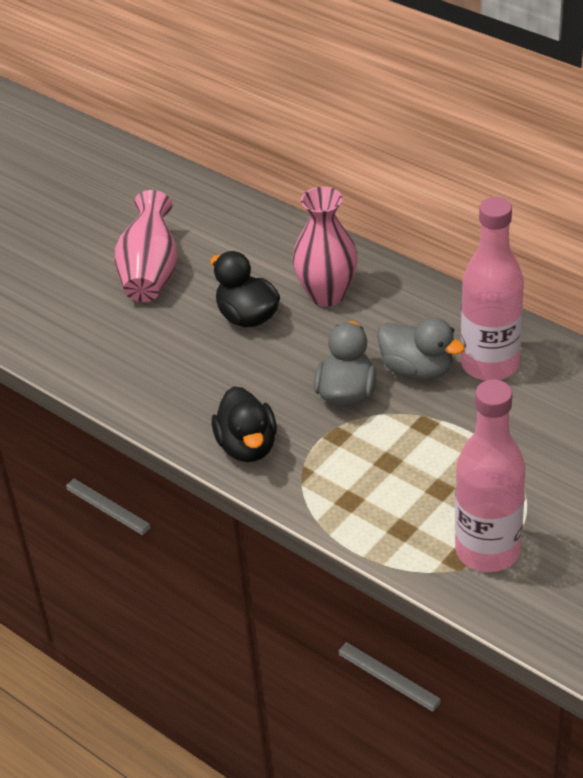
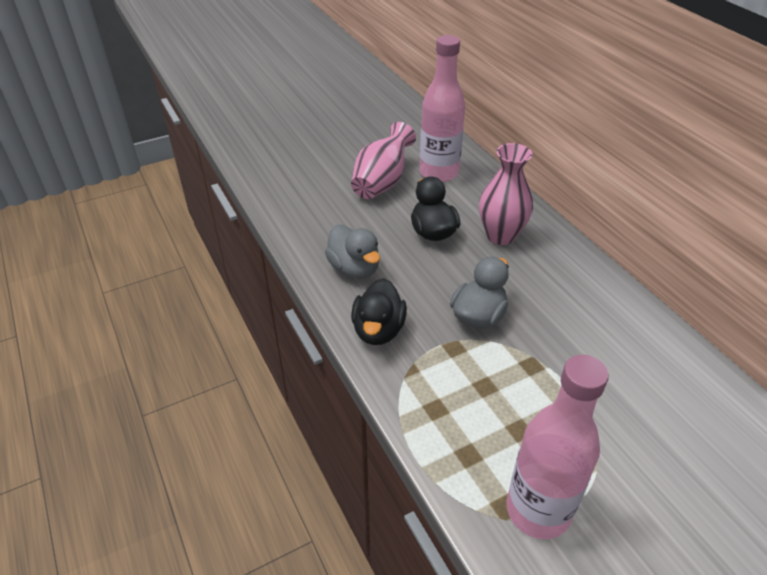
camera: 20 degrees right, 0 degrees up
grey duck [377,318,465,381] -> grey duck moved to [325,225,380,279]
pink bottle [461,197,524,381] -> pink bottle moved to [419,35,465,182]

